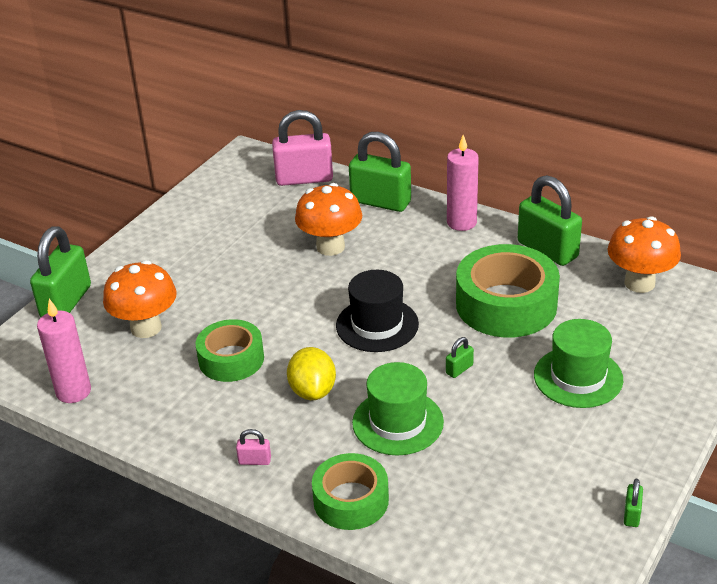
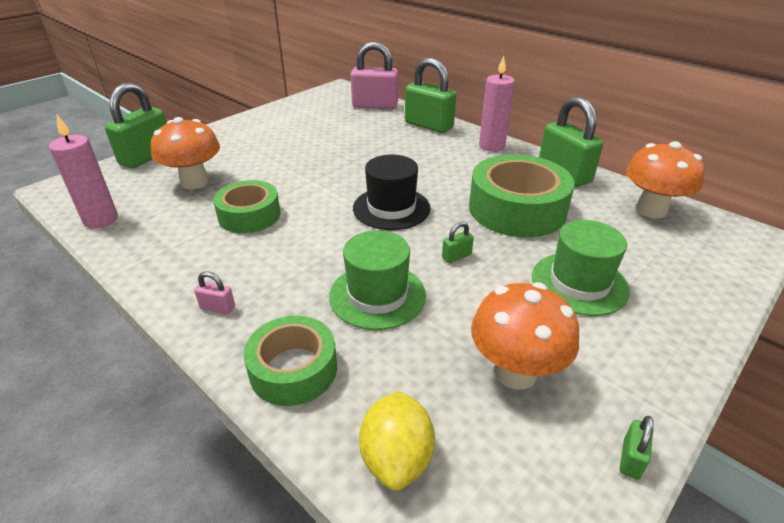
camera: 10 degrees right, 0 degrees up
yellow lemon [287,347,336,400] -> yellow lemon moved to [359,391,435,491]
orange mushroom [295,183,362,256] -> orange mushroom moved to [471,282,579,390]

